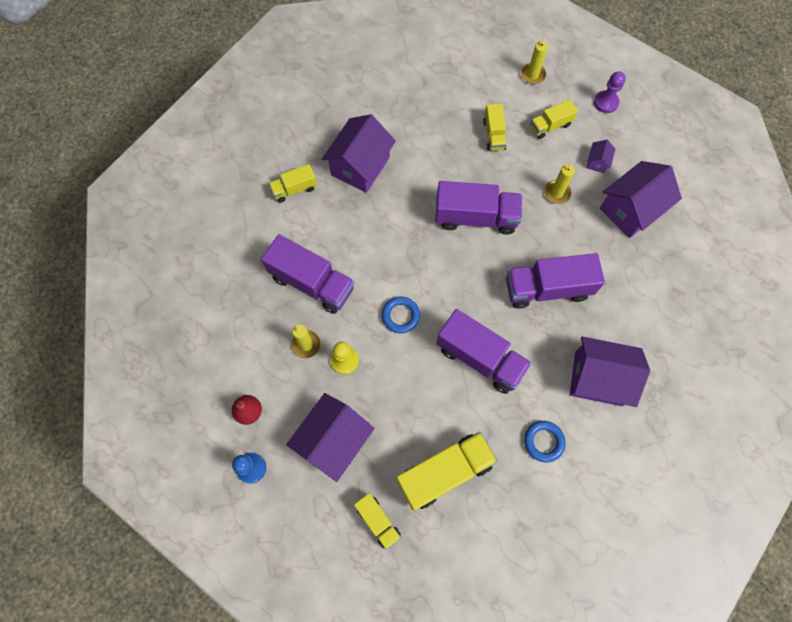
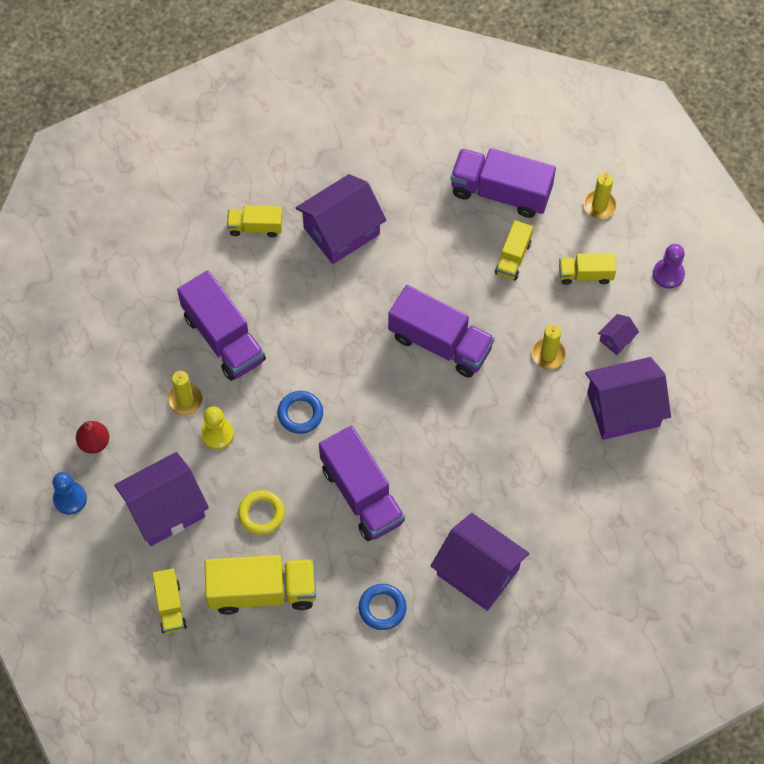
camera: 25 degrees right, 5 degrees down
purple truck [506,253,605,309] -> purple truck moved to [450,148,556,218]
none -> yellow ring [238,490,285,535]

